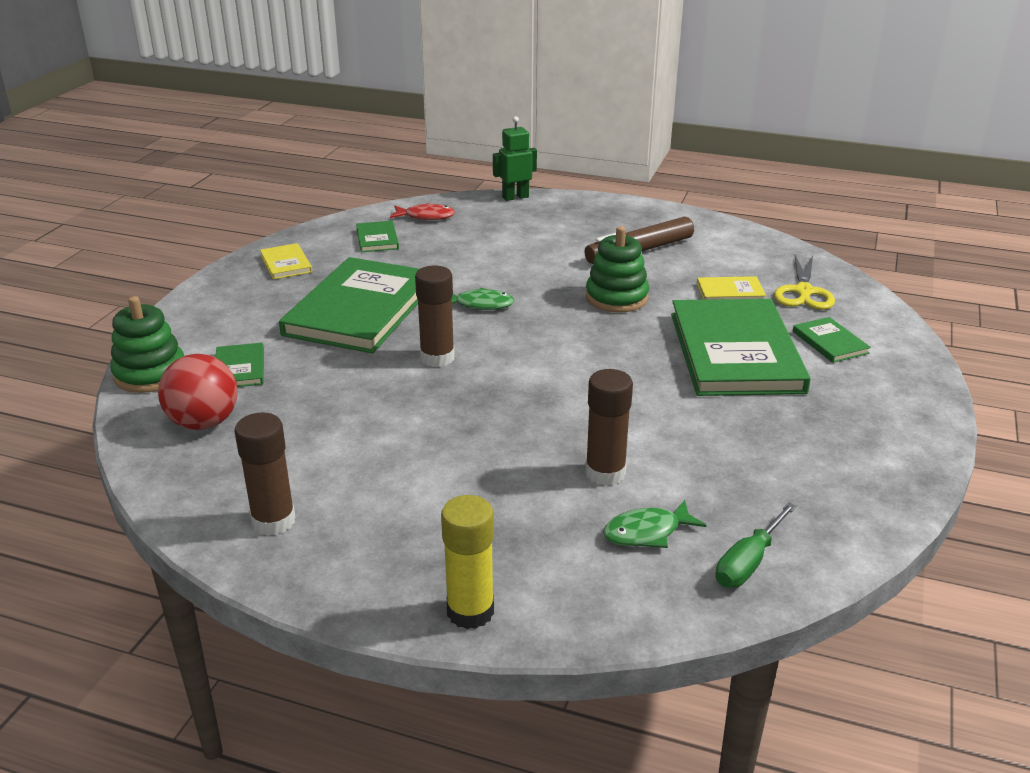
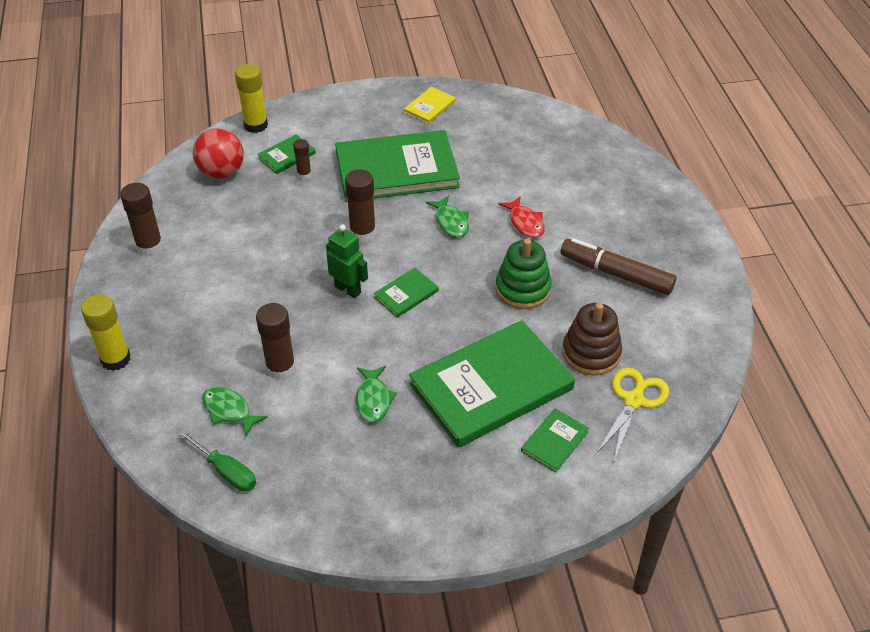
camera: 60 degrees right, 15 degrees up
green stacking toy [110,296,184,393] -> yellow glue stick [235,64,268,133]
green book [356,221,399,252] -> green book moved to [373,268,439,318]
red fish [390,203,455,220] -> red fish moved to [498,196,545,238]
green robot [493,116,537,201] -> green robot moved to [326,225,368,298]
yellow book [697,276,766,300] -> brown stacking toy [562,303,622,376]
green screwdriver [715,502,796,588] -> green screwdriver turned 150 degrees counterclockwise [178,430,256,492]
yellow scissors [774,255,835,310] -> yellow scissors turned 135 degrees clockwise [596,368,669,461]
none -> brown glue stick [293,139,311,179]
none -> green fish [356,366,397,423]

